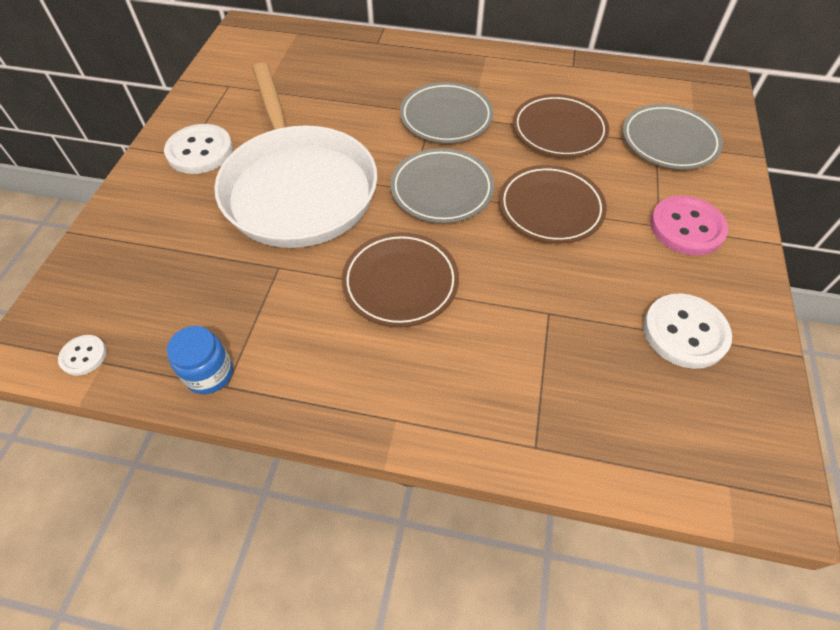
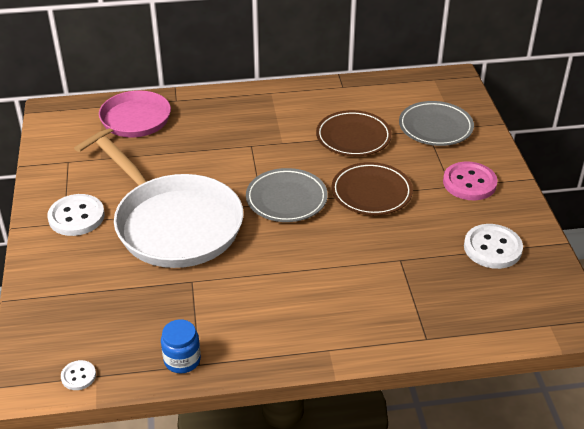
camera: 20 degrees left, 15 degrees down
brown plate [342,232,459,327] -> none
grey plate [400,82,493,143] -> none
none -> pink pan [74,91,171,152]

